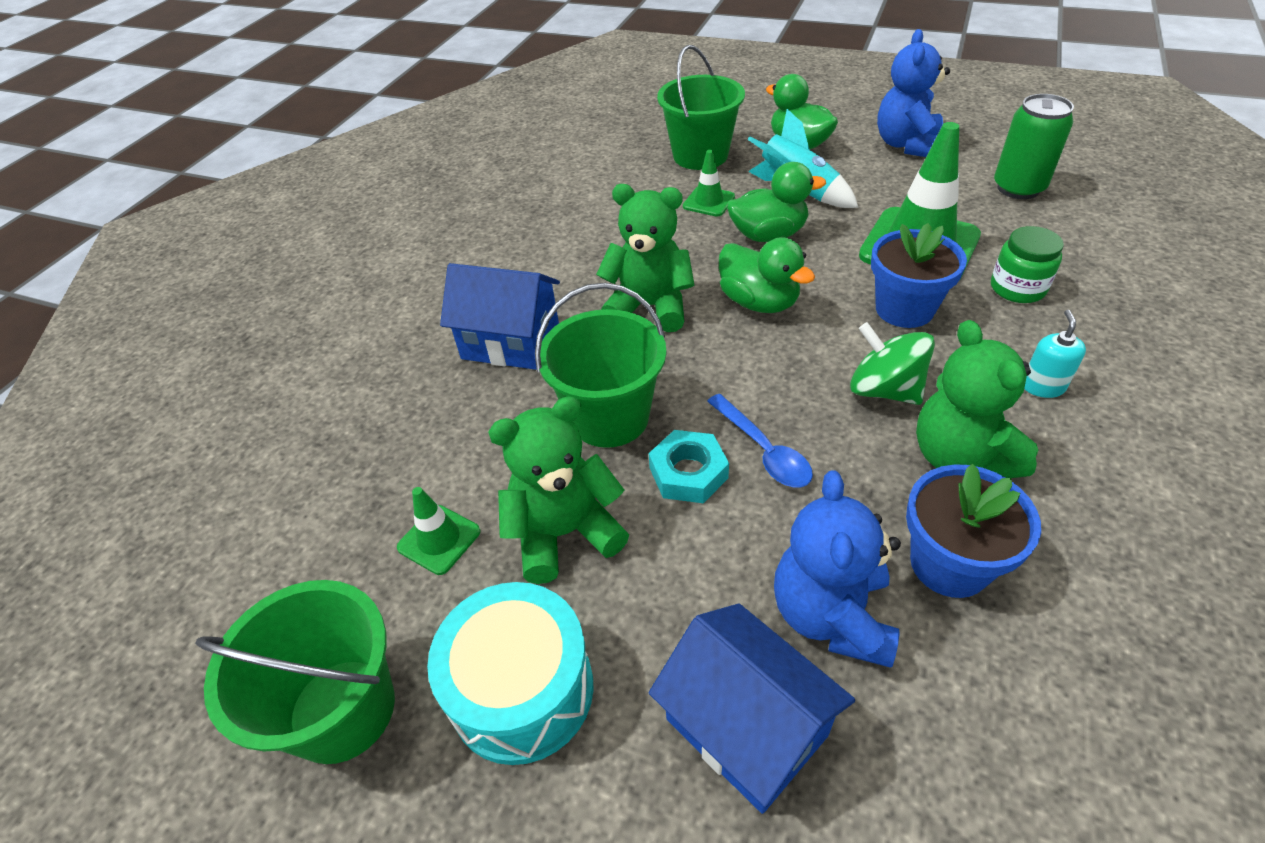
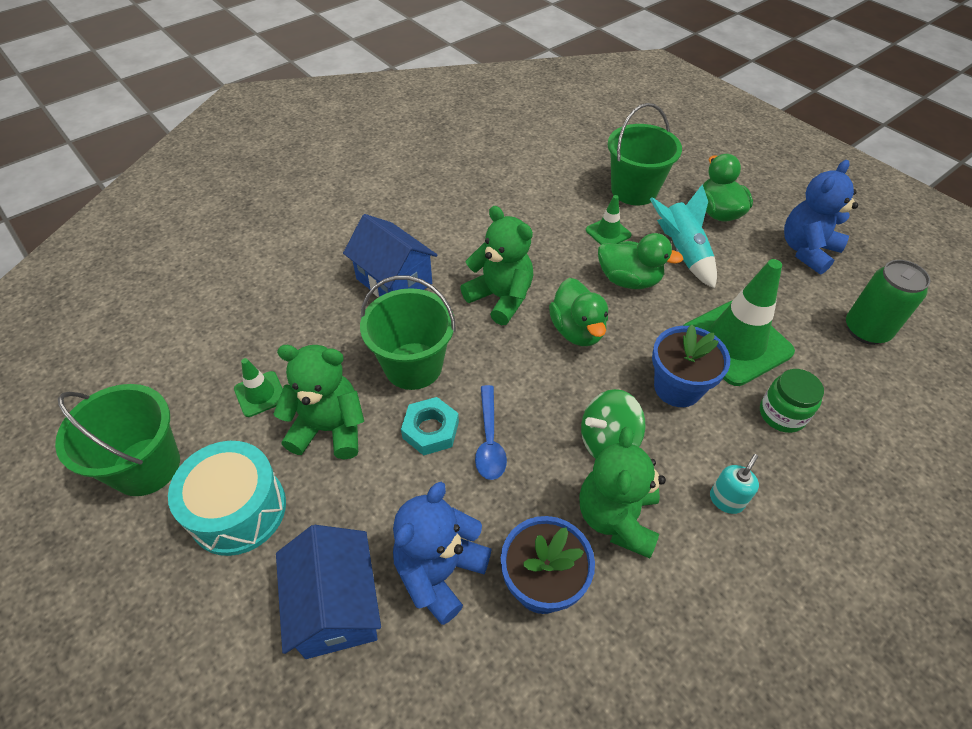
camera: 25 degrees right, 5 degrees up
green spinning top [850,322,935,405] -> green spinning top turned 90 degrees counterclockwise [581,389,645,459]

